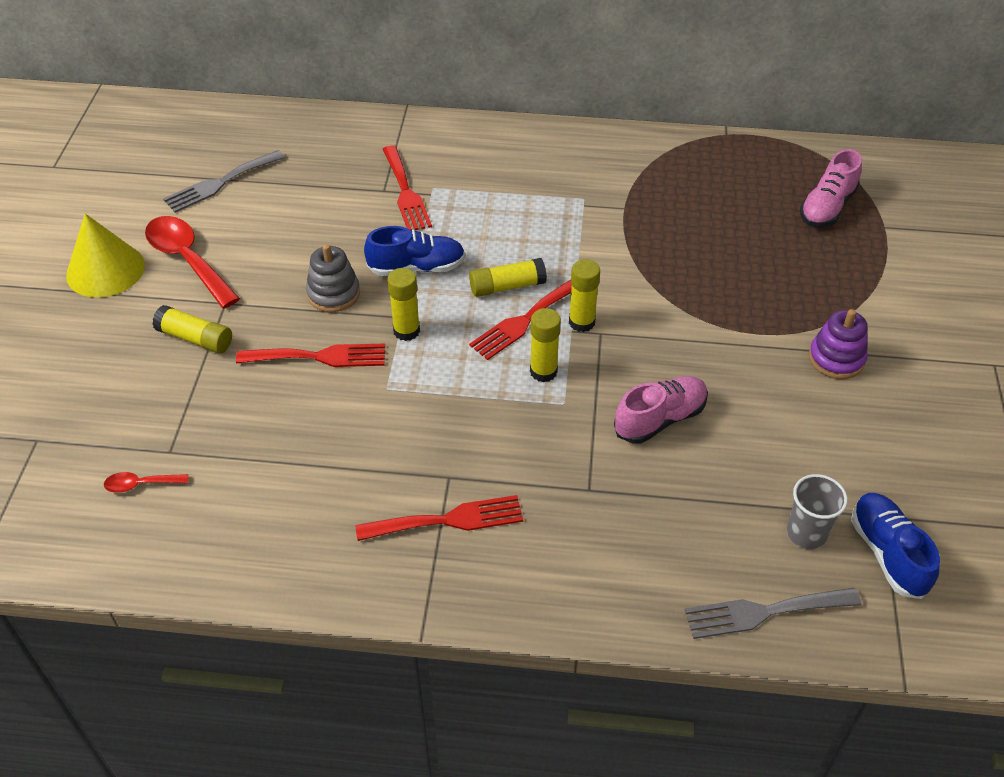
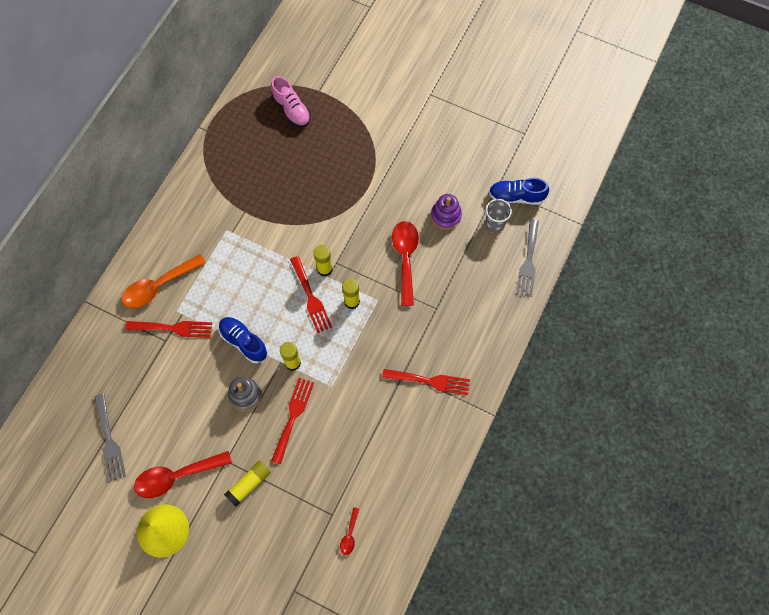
camera: 70 degrees left, 20 degrees up
red fork [356,495,523,541] -> red fork turned 90 degrees clockwise [382,369,470,395]
blue shoe [364,226,465,276] -> blue shoe turned 60 degrees counterclockwise [219,317,268,363]
yellow glue stick [469,258,547,297] -> none
pink shoe [614,376,708,444] -> red spoon [392,221,419,306]
purple stacking toy [809,309,868,379] -> purple stacking toy moved to [431,194,462,230]
none -> orange spoon [122,254,206,308]

